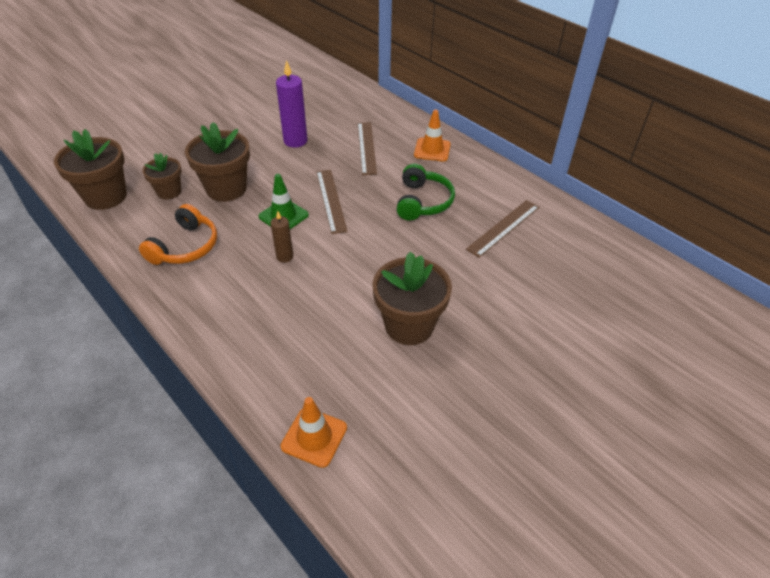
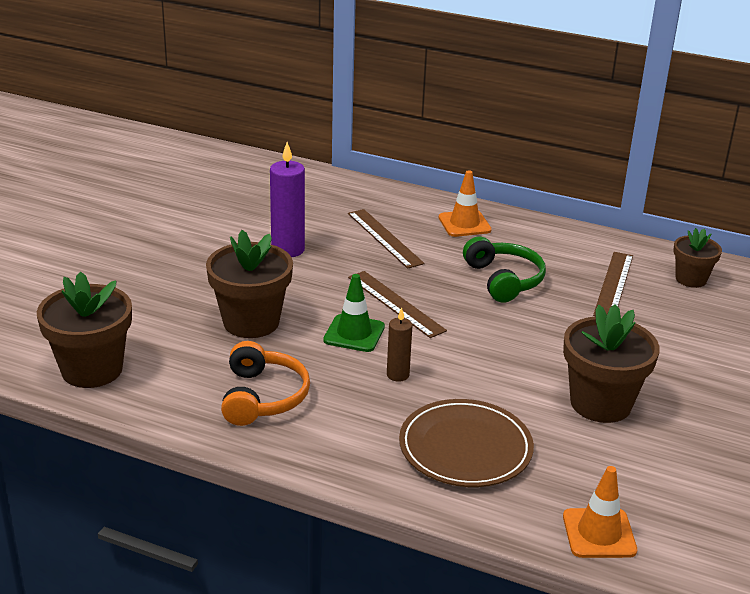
camera: 25 degrees left, 15 degrees down
brown flower pot [142,153,182,199] -> brown flower pot moved to [673,228,722,288]
none -> brown plate [399,399,534,487]

